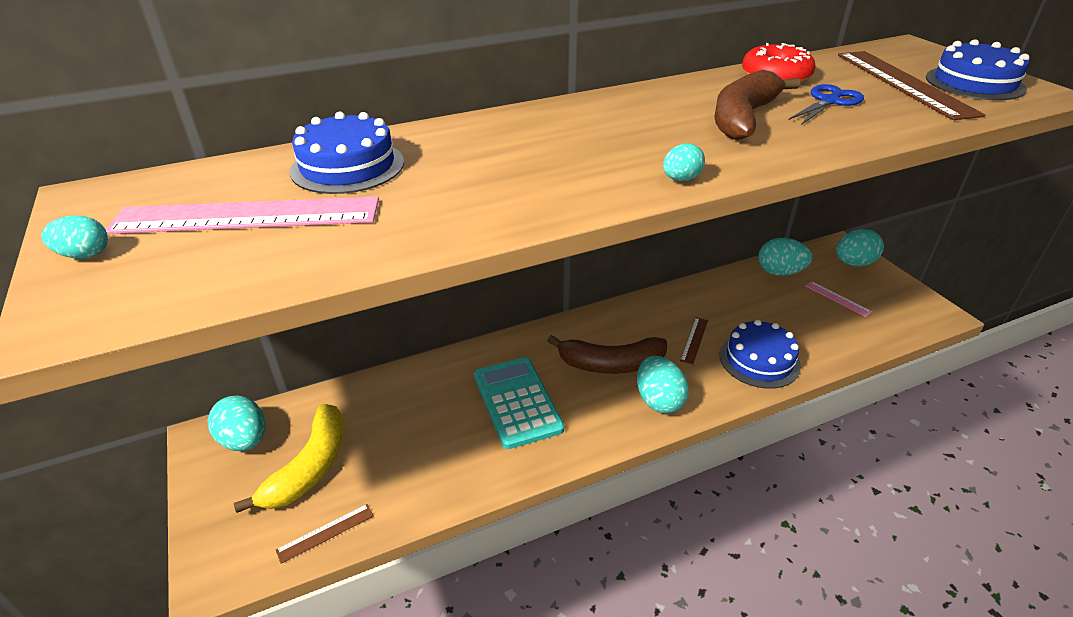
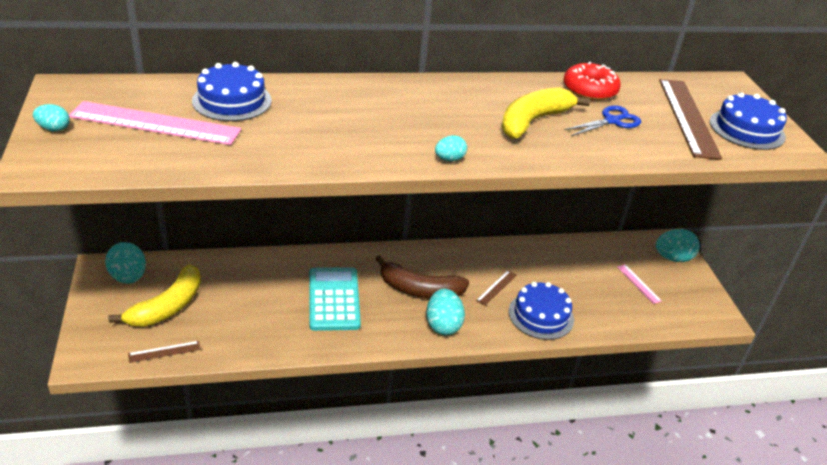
camera: 10 degrees right, 0 degrees up
brown banana [714,70,800,140] -> yellow banana [501,87,590,139]
turquoise egg [758,238,812,276] -> none

